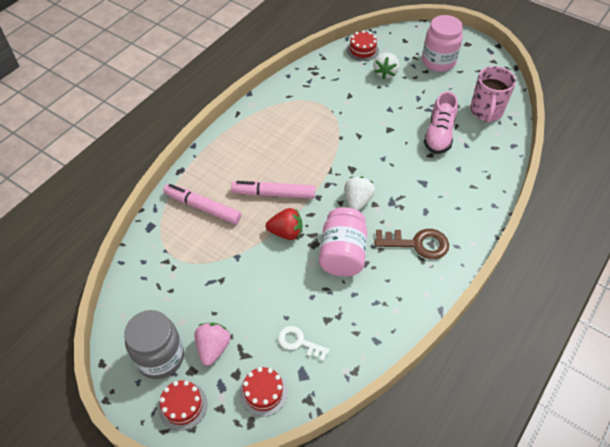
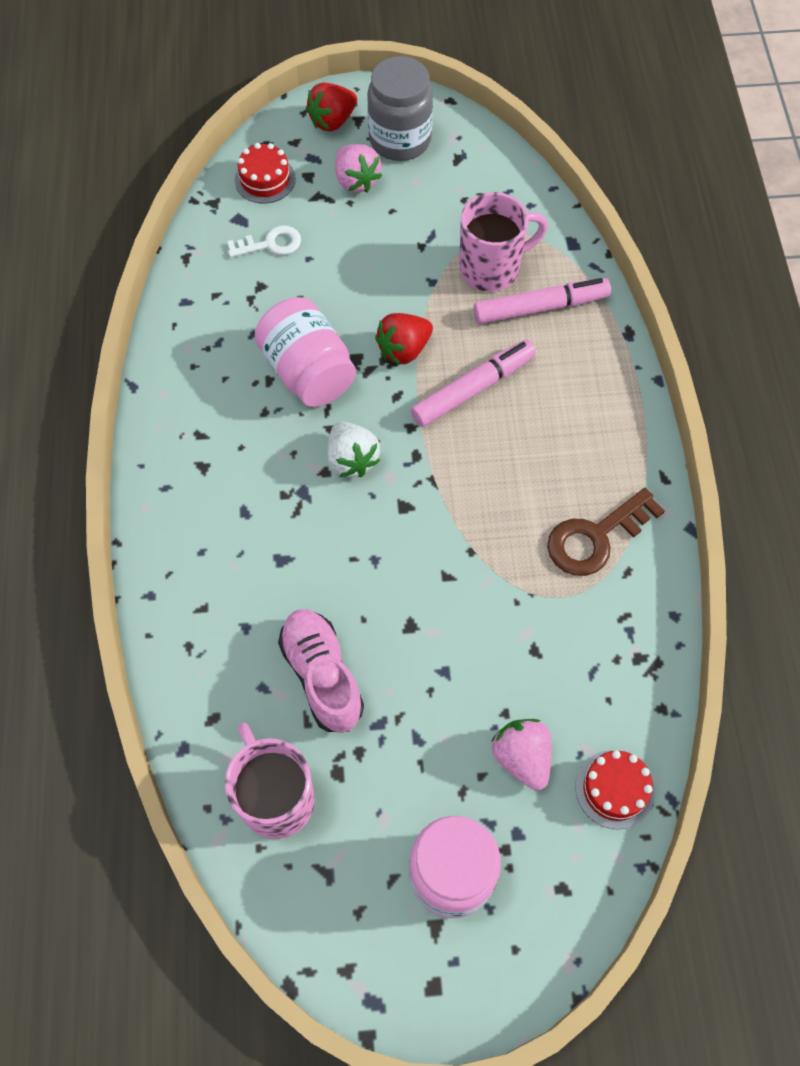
camera: 140 degrees right, 10 degrees up
red cake [158,381,207,431] -> red strawberry [306,83,357,132]
white strawberry [373,52,400,79] -> pink strawberry [491,719,552,790]
brown key [374,229,449,259] -> brown key moved to [547,488,665,576]
none -> pink mug [459,192,548,292]

